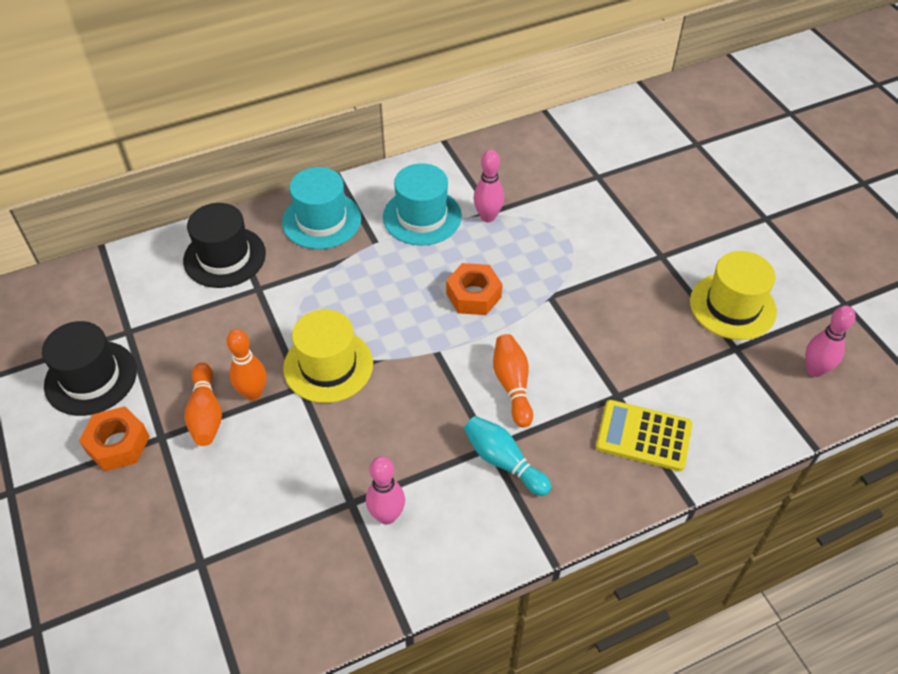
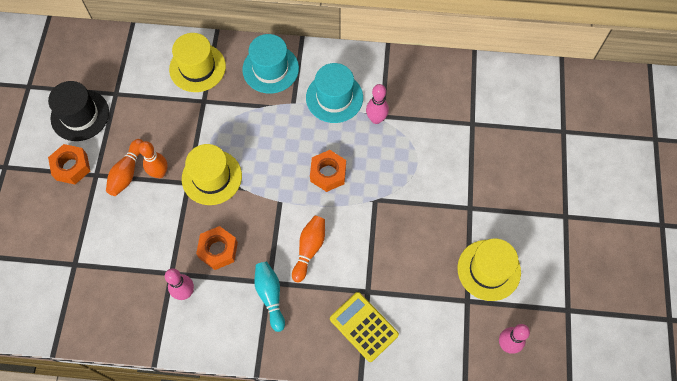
camera: 30 degrees right, 15 degrees up
black hat [183,203,266,288] -> yellow hat [169,33,226,92]
none -> orange nut [196,226,238,270]

